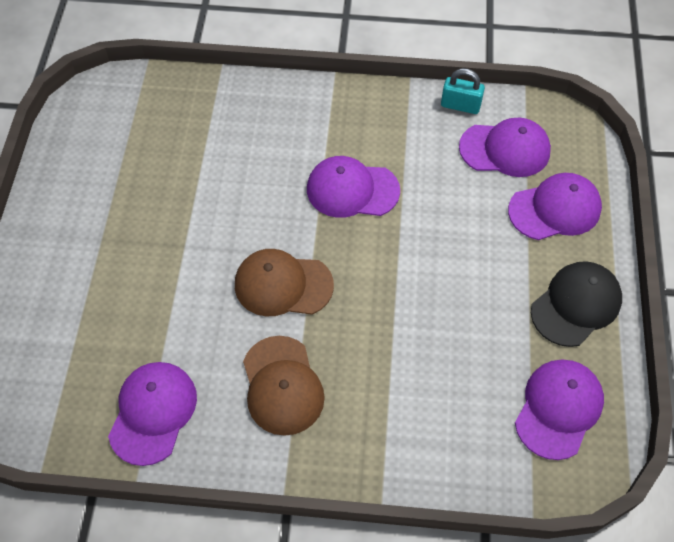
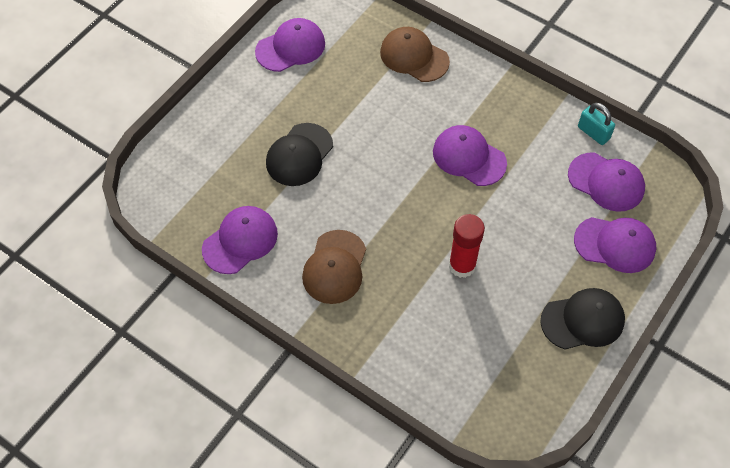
camera: 30 degrees right, 0 degrees up
brown cap [235,249,334,316] -> brown cap moved to [380,27,450,82]
purple cap [515,360,604,460] -> purple cap moved to [255,18,325,72]
none -> black cap [266,123,333,186]
none -> red glue stick [449,214,485,278]

